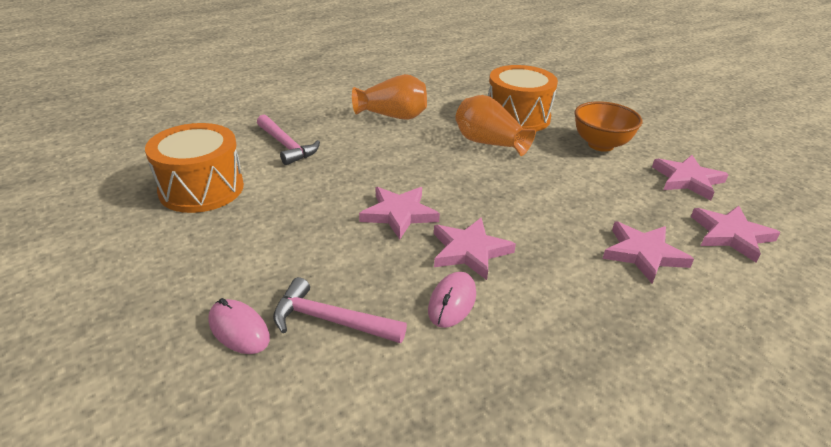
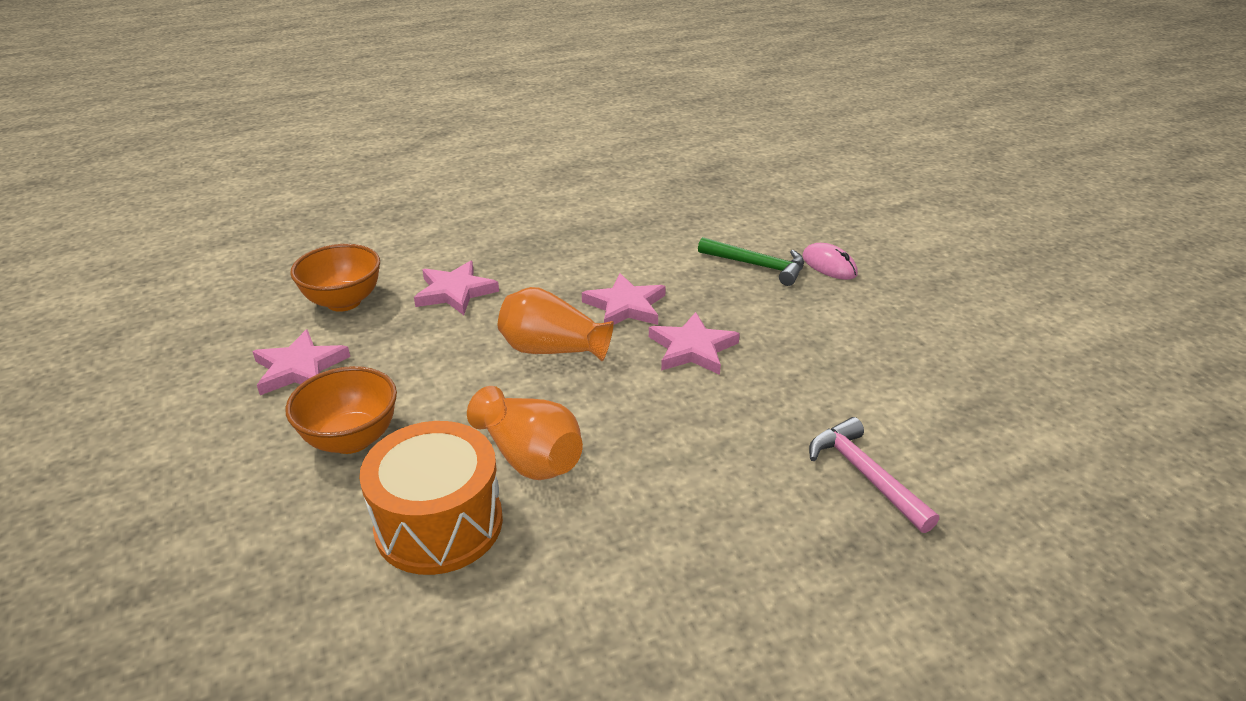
camera: 170 degrees left, 0 degrees up
orange drum [145,123,244,213] -> none
pink hammer [273,277,407,343] -> green hammer [698,237,804,286]
orange vase [352,74,427,120] -> orange vase moved to [498,287,614,361]
pink mouse [428,272,476,328] -> none
pink star [691,206,780,262] -> orange bowl [290,244,380,312]

